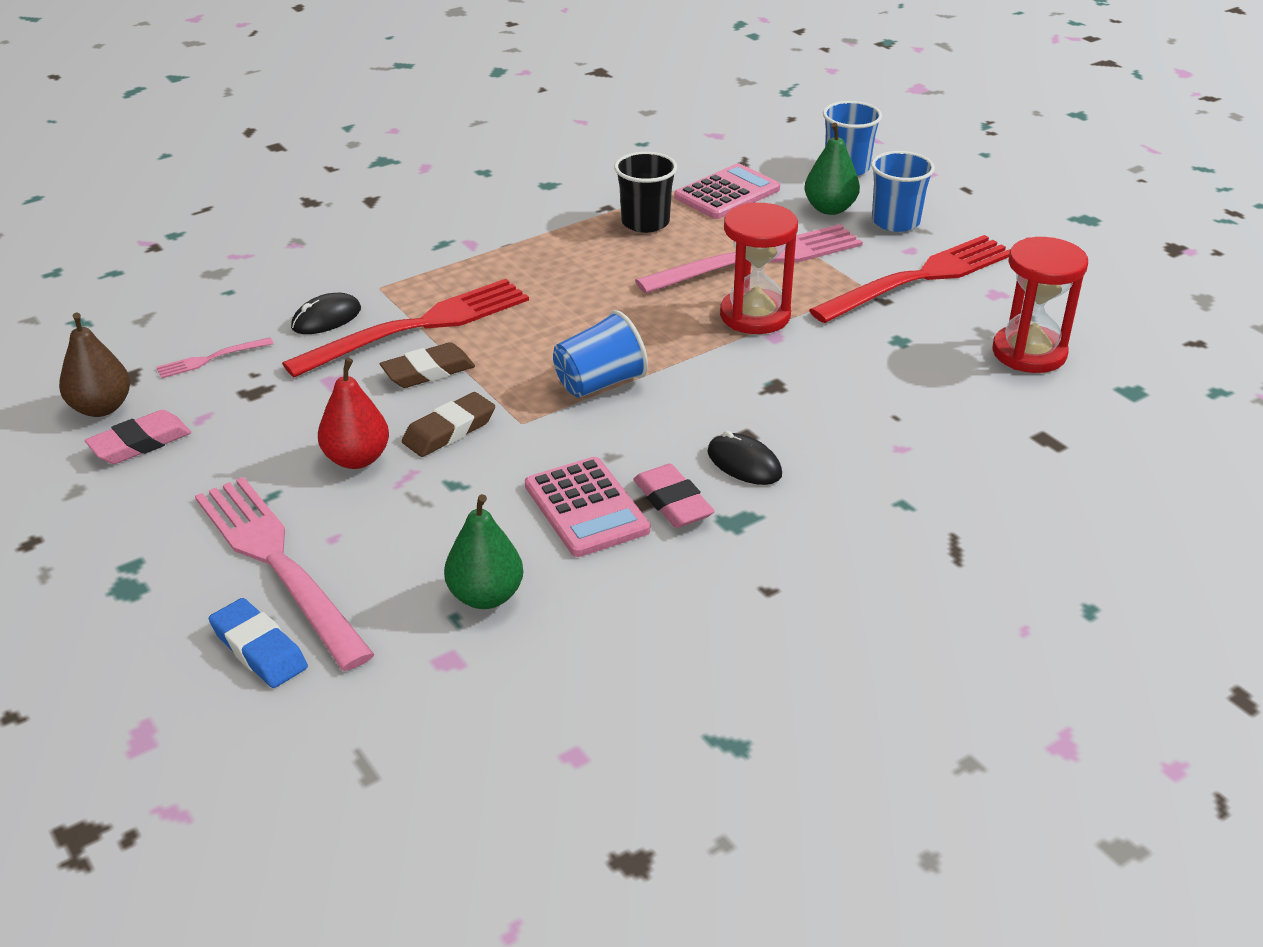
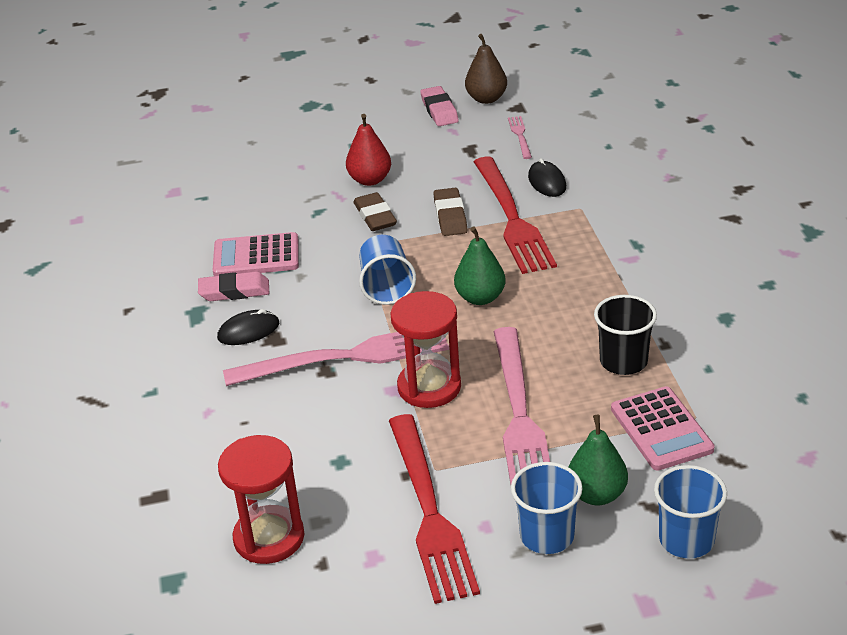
camera: 115 degrees right, 0 degrees up
pink fork [195,477,375,671] -> pink fork moved to [223,332,449,386]
blue eraser [209,598,308,688] -> none
green pear [444,494,523,609] -> green pear moved to [454,226,506,305]

